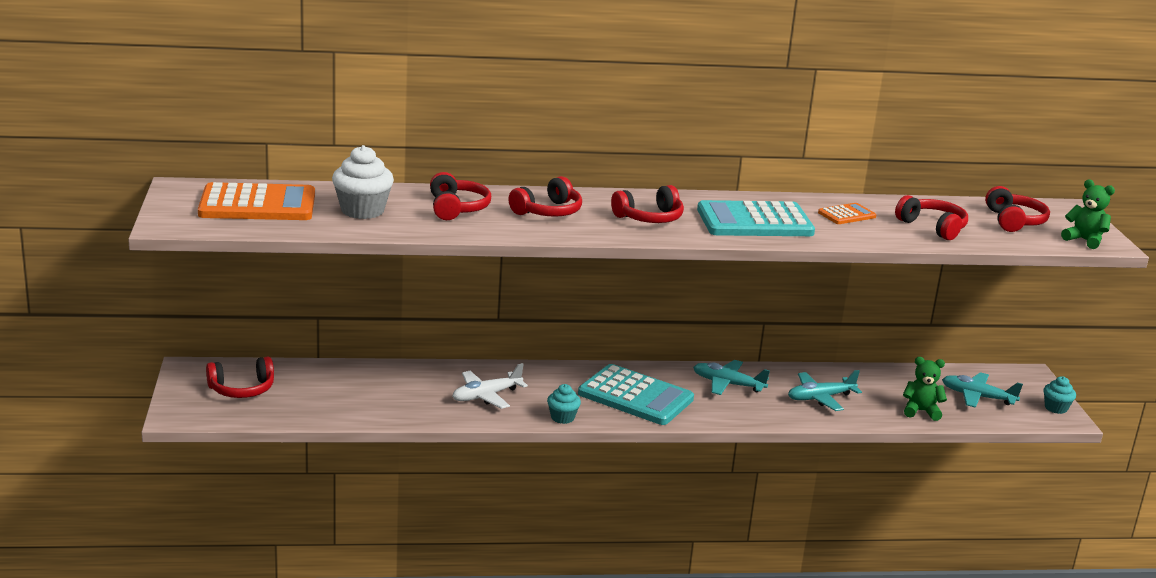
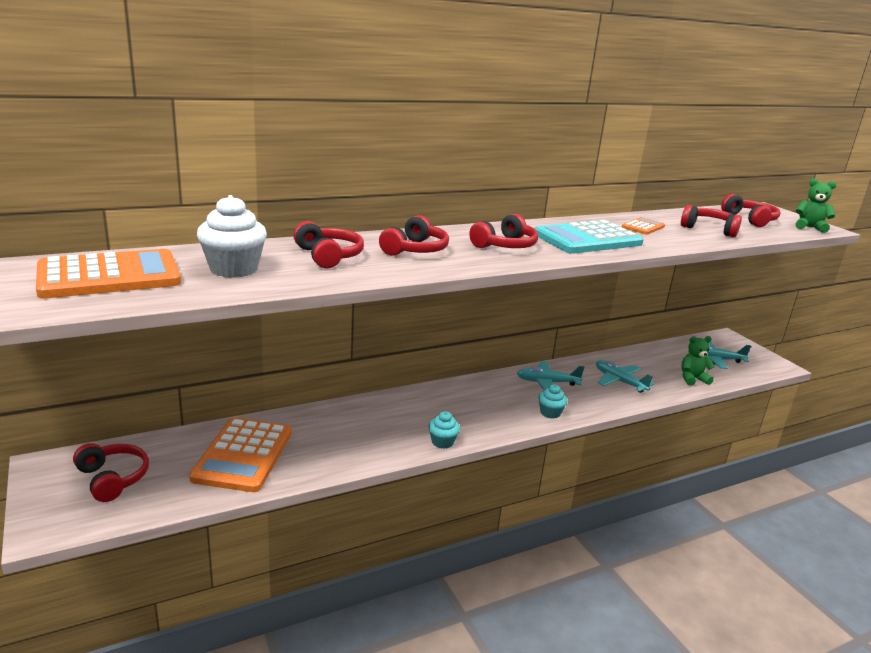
camera: 20 degrees left, 0 degrees up
red headphones [206,357,274,398] -> red headphones turned 90 degrees counterclockwise [73,443,149,502]
white plane [452,363,528,409] -> none
turquoise calculator [578,364,694,425] -> none
turquoise plane [788,370,862,411] -> turquoise plane turned 90 degrees clockwise [596,360,654,393]
turquoise cupcake [1043,376,1076,414] -> turquoise cupcake moved to [538,385,567,419]
none -> orange calculator [189,417,292,492]

